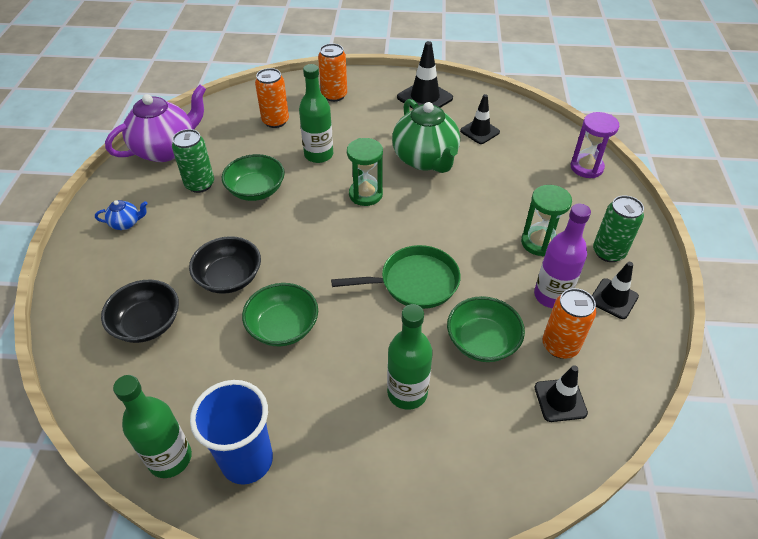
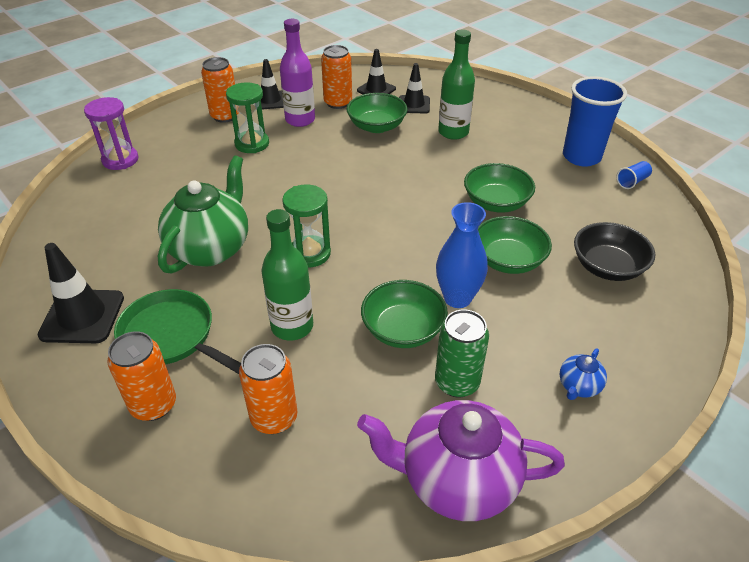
camera: 135 degrees left, 5 degrees down
blue teapot [95,200,148,230] -> blue teapot turned 90 degrees counterclockwise [560,348,607,400]
green bottle [113,375,192,478] -> blue cup [616,161,652,189]
black bowl [189,236,261,294] -> green bowl [478,216,552,274]
green pan [331,245,461,309] -> green pan moved to [114,289,241,374]
black traffic cone [460,94,500,144] -> black traffic cone moved to [399,63,430,114]
green can [593,195,644,262] -> orange can [201,57,239,123]
none -> blue vase [436,202,488,308]

